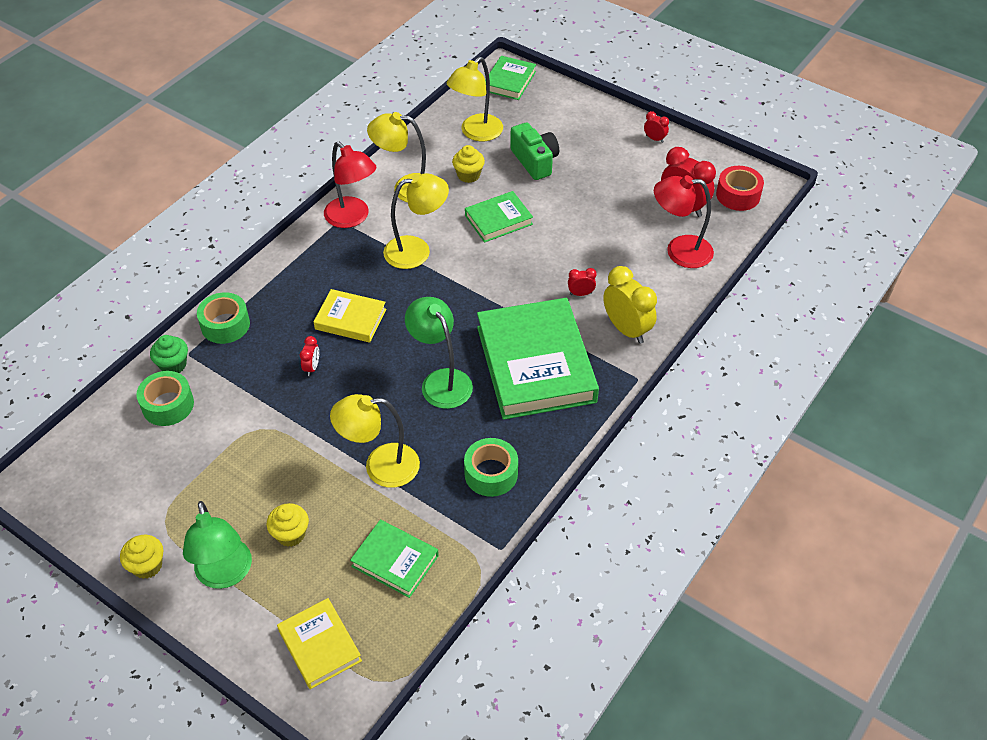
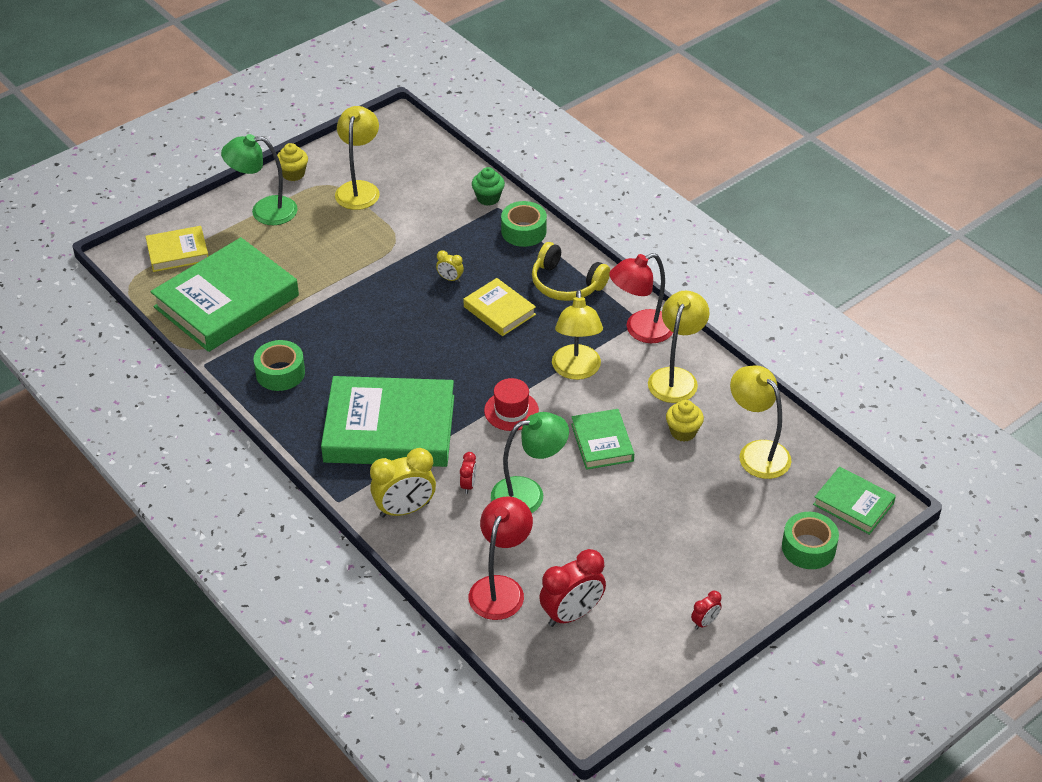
camera: 105 degrees right, 5 degrees down
green tape [136,371,194,426] -> green tape moved to [782,512,839,569]
yellow cupcake [267,503,309,547] -> none
red clock [300,336,319,376] -> yellow clock [436,250,464,282]
yellow book [314,289,386,343] -> yellow book turned 75 degrees counterclockwise [463,278,536,336]
yellow lamp [330,394,420,488] -> yellow lamp moved to [335,106,380,210]
green book [350,519,439,598] -> green book [150,237,299,352], size x1.98
green lamp [405,297,473,409] -> green lamp moved to [491,412,569,513]
green camera [510,122,559,180] -> none
red tape [716,166,764,211] -> none
none -> red hat [484,378,539,431]
none -> yellow headphones [532,242,610,301]

